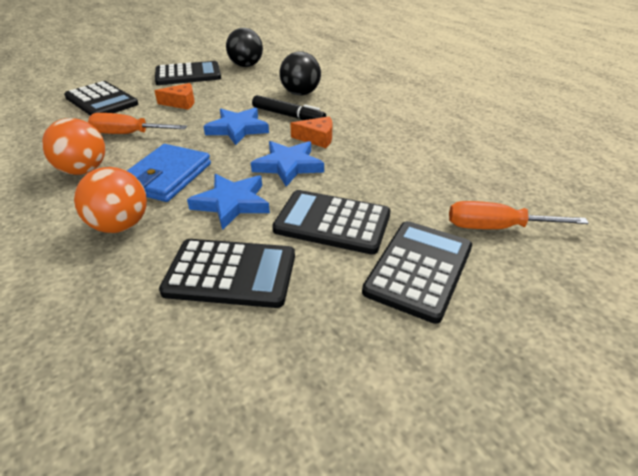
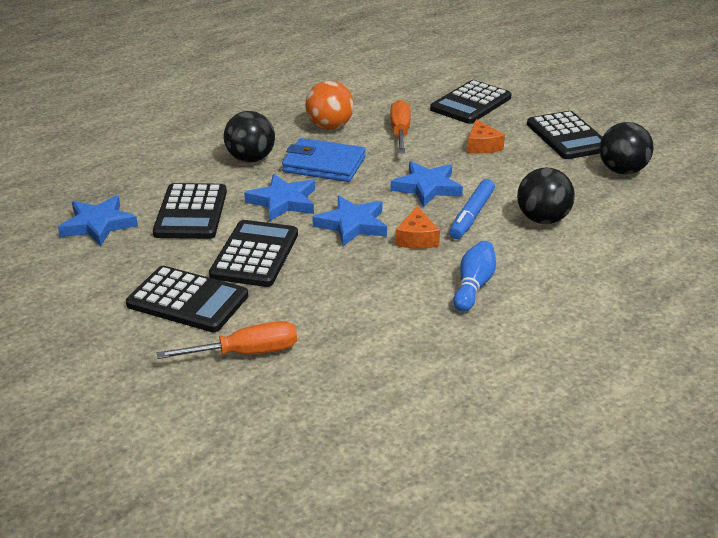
camera: 85 degrees right, 5 degrees down
orange ball [74,167,147,233] -> black ball [224,111,275,162]
black marker [252,95,326,120] -> blue marker [449,179,495,239]
orange screwdriver [449,201,589,229] -> orange screwdriver turned 75 degrees clockwise [157,321,297,359]
none -> blue star [58,196,138,246]
none -> blue bowling pin [453,241,496,312]

